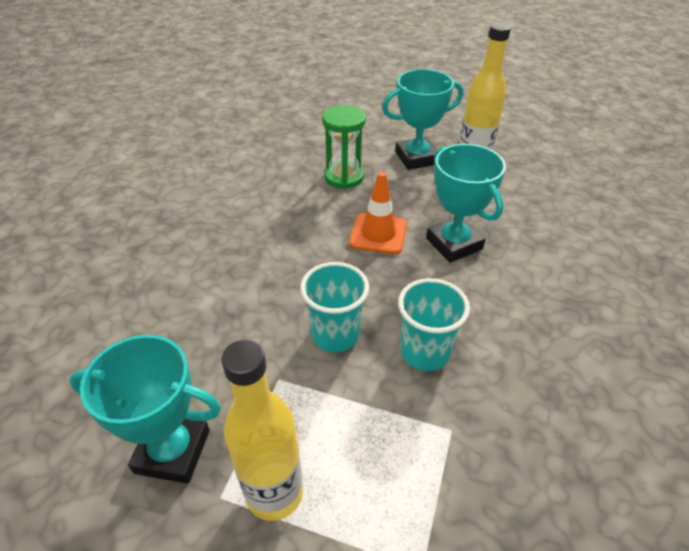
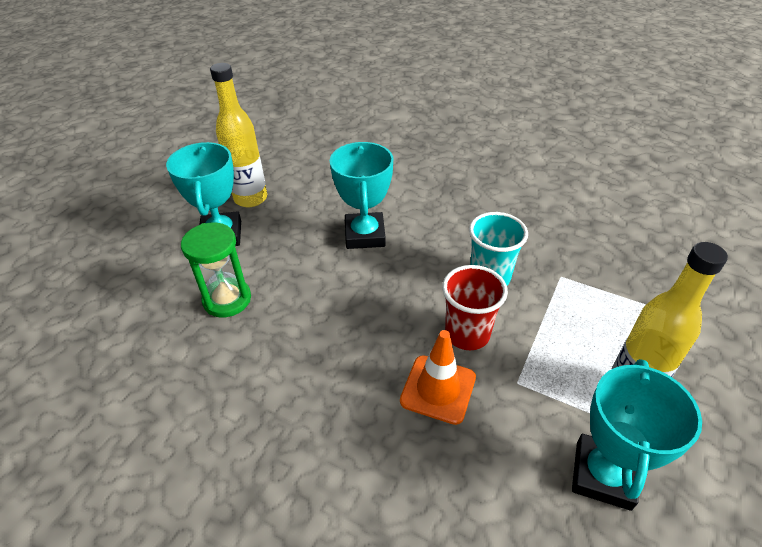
camera: 80 degrees left, 0 degrees up
turquoise cup [300,262,369,352] -> red cup [442,265,508,350]
orange traffic cone [349,171,407,254] -> orange traffic cone moved to [400,330,476,425]
turquoise trophy [426,144,506,263] -> turquoise trophy turned 75 degrees counterclockwise [330,142,394,249]

